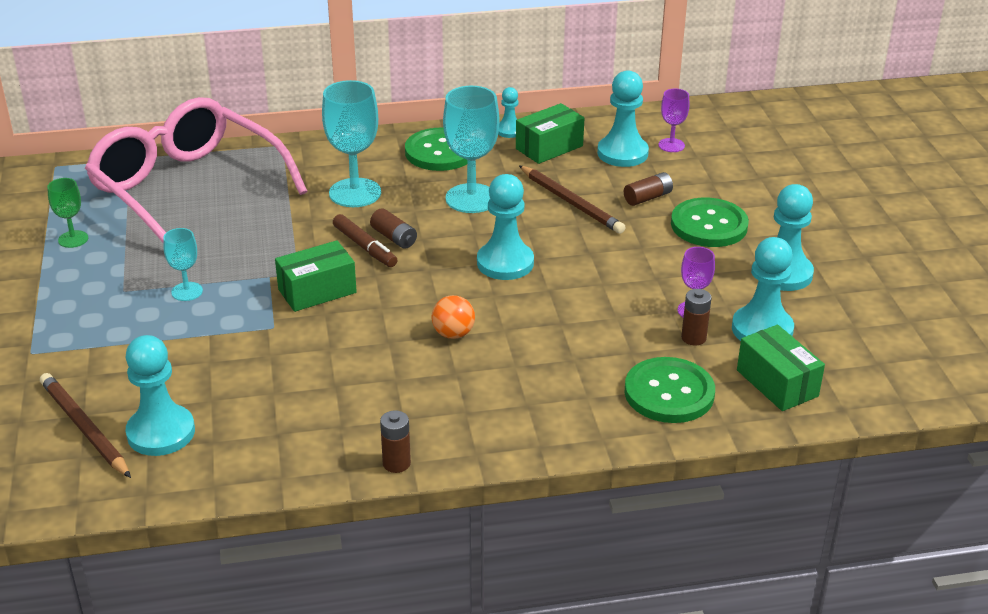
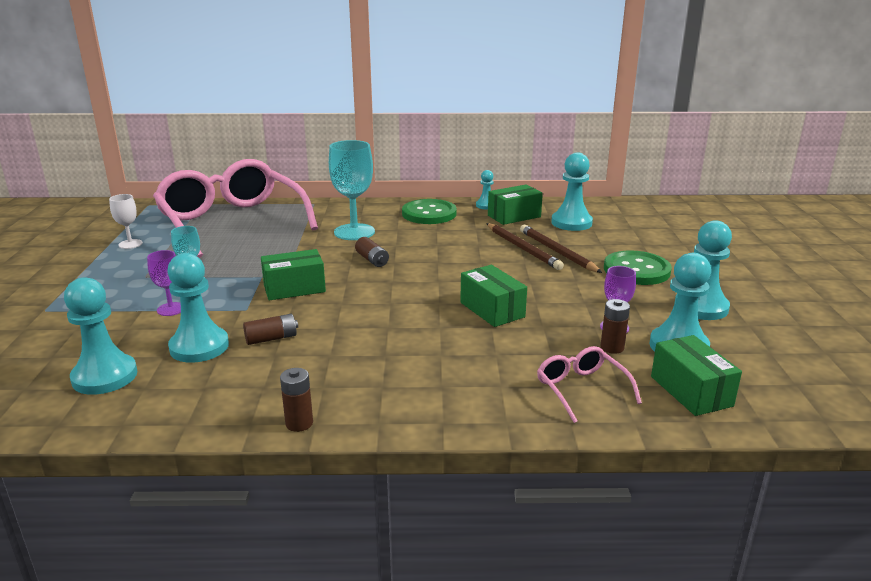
camera: 10 degrees right, 10 degrees down
brown pencil [40,373,131,478] -> brown pencil moved to [520,225,602,273]
green goblet [47,178,88,248] -> white goblet [109,194,143,249]
brown marker [333,214,397,267] -> none
orange ball [431,295,475,339] -> none
turquoise goblet [443,86,499,213] -> none
turquoise pawn [477,174,534,280] -> turquoise pawn moved to [167,253,229,363]
brown battery [624,172,673,206] -> brown battery moved to [243,314,298,345]
green button [625,357,715,423] -> pink glasses [537,346,642,423]
purple goblet [658,88,689,152] -> purple goblet moved to [147,250,181,316]
none -> green box [460,265,527,327]

